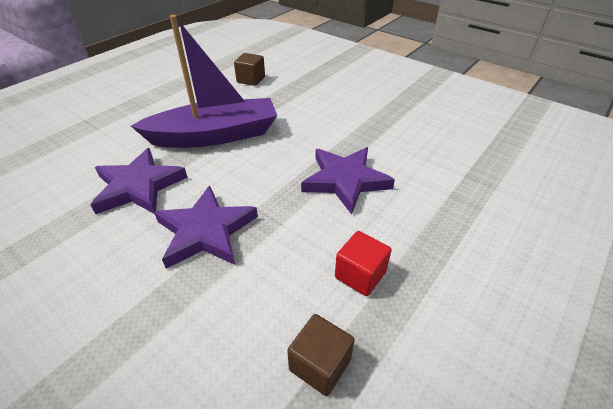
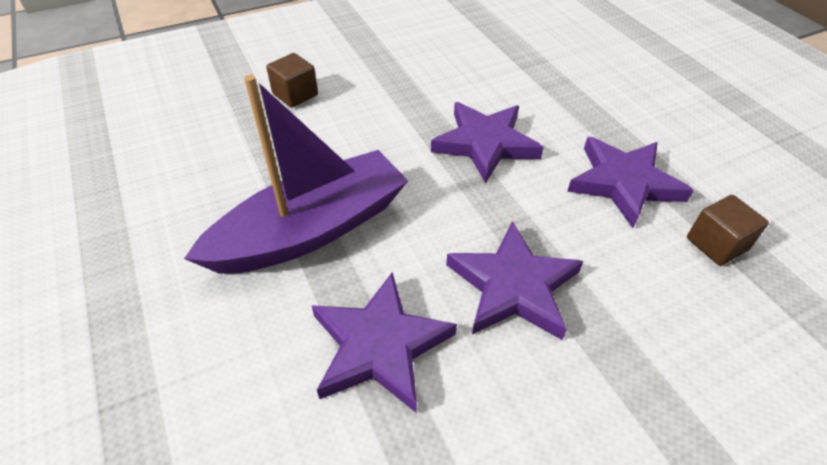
camera: 65 degrees left, 5 degrees up
purple boat [131,15,277,148] -> purple boat turned 45 degrees clockwise [184,75,408,274]
brown cube [234,53,265,86] -> brown cube moved to [266,53,318,108]
red cube [335,231,392,296] -> purple star [567,137,694,228]

